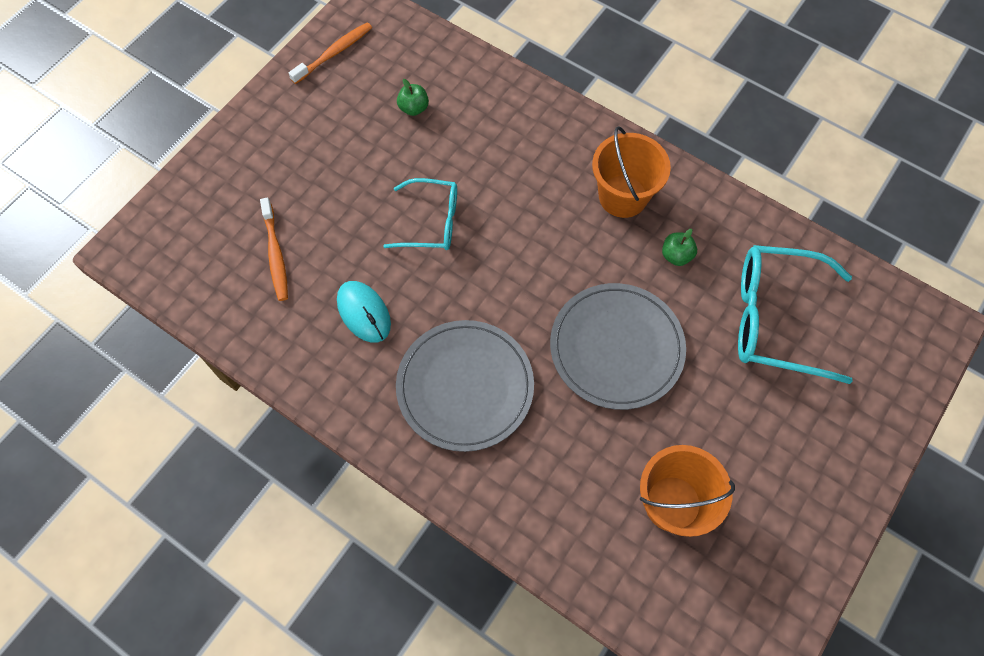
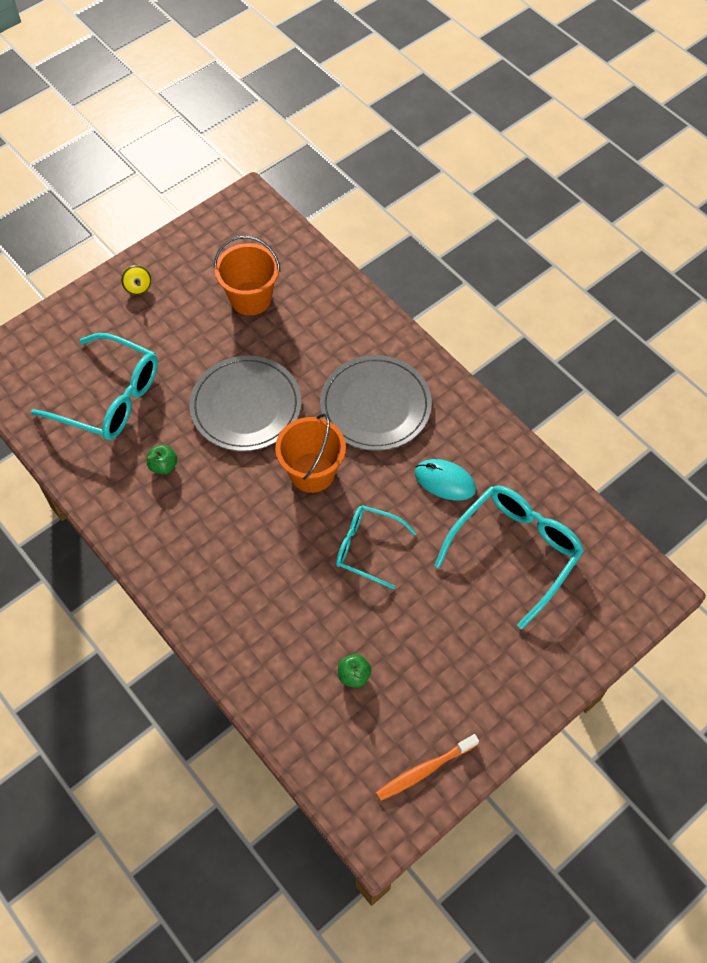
camera: 165 degrees left, 5 degrees down
orange toothbrush [260,198,288,301] -> turquoise glasses [434,486,584,629]
turquoise mouse [337,281,391,343] -> turquoise mouse turned 45 degrees counterclockwise [415,459,476,501]
orange bucket [592,126,671,218] -> orange bucket moved to [275,413,346,493]
none -> yellow spinning top [121,265,151,295]

